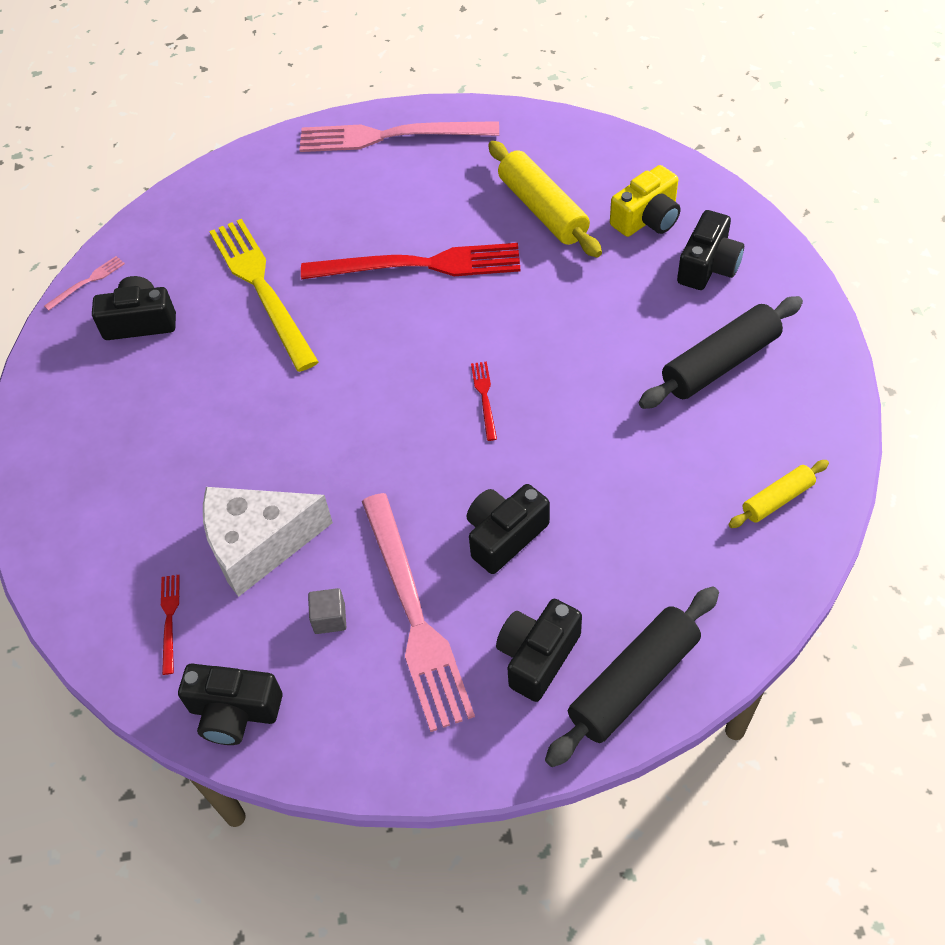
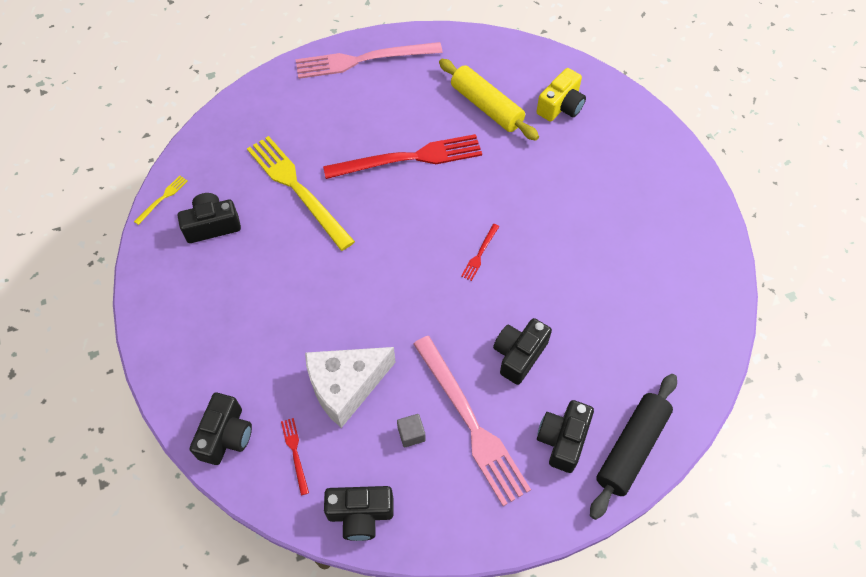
camera: 15 degrees left, 5 degrees up
pink fork [44,256,125,311] -> yellow fork [134,176,188,225]
red fork [471,361,497,441] -> red fork turned 135 degrees counterclockwise [461,224,499,281]
black rolling pin [639,296,803,409] -> none
black camera [677,210,744,290] -> black camera moved to [190,393,252,465]
yellow rolling pin [728,460,829,528] -> none

